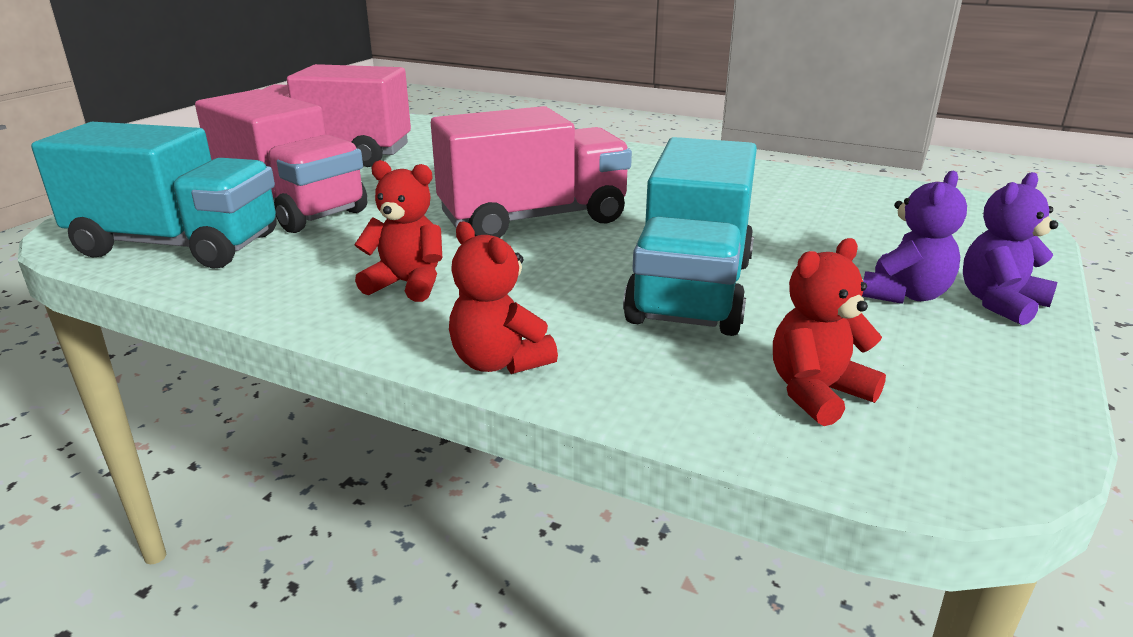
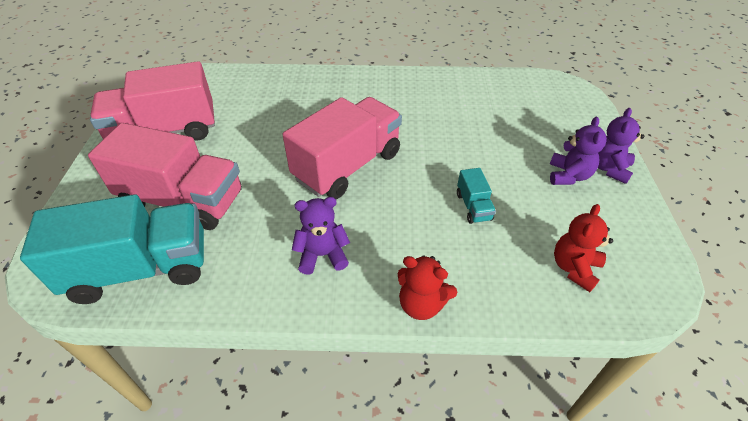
camera: 25 degrees left, 20 degrees up
red teddy bear [354,160,442,302] -> purple teddy bear [292,197,350,275]
turquoise truck [623,137,757,336] -> turquoise truck [457,168,496,224], size x0.42

